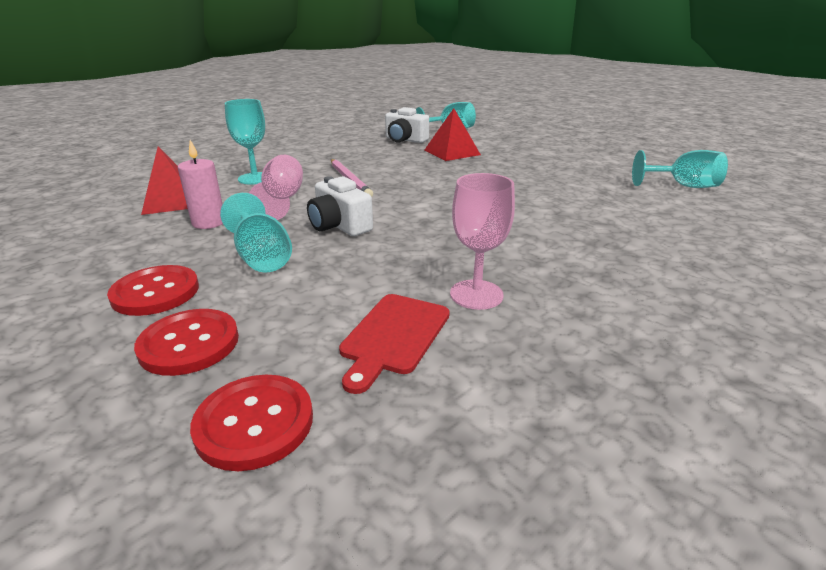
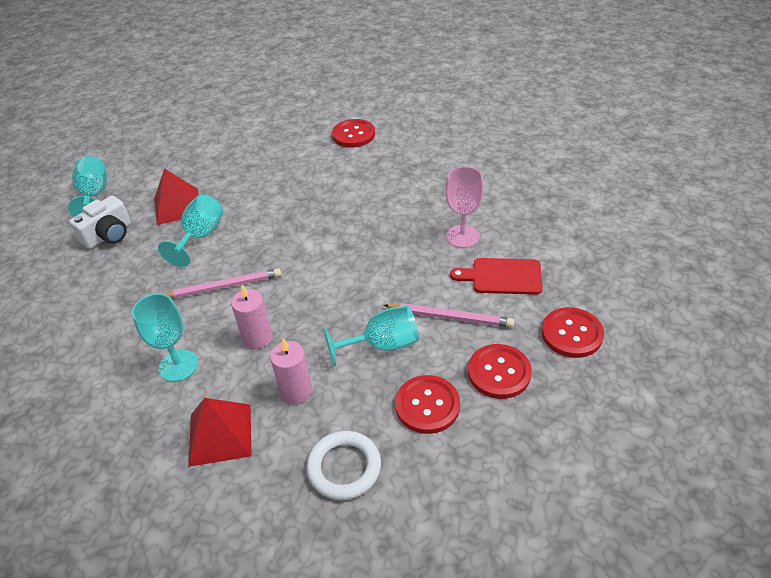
camera: 75 degrees left, 15 degrees up
pink goblet [249,155,303,220] -> pink candle [231,285,273,349]
white camera [307,176,373,236] -> none
red cutting board [339,294,450,394] -> red cutting board turned 150 degrees clockwise [450,258,543,295]
turquoise goblet [632,150,728,188] -> turquoise goblet moved to [158,194,223,267]
none -> white ring [306,431,381,500]
none -> red button [332,119,375,148]
none -> pink pencil [384,303,514,328]

